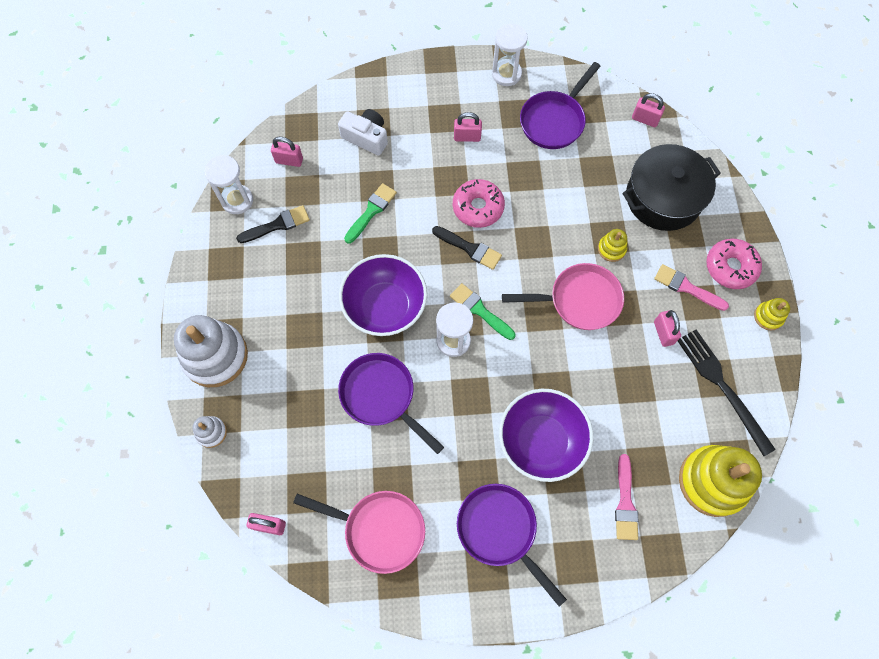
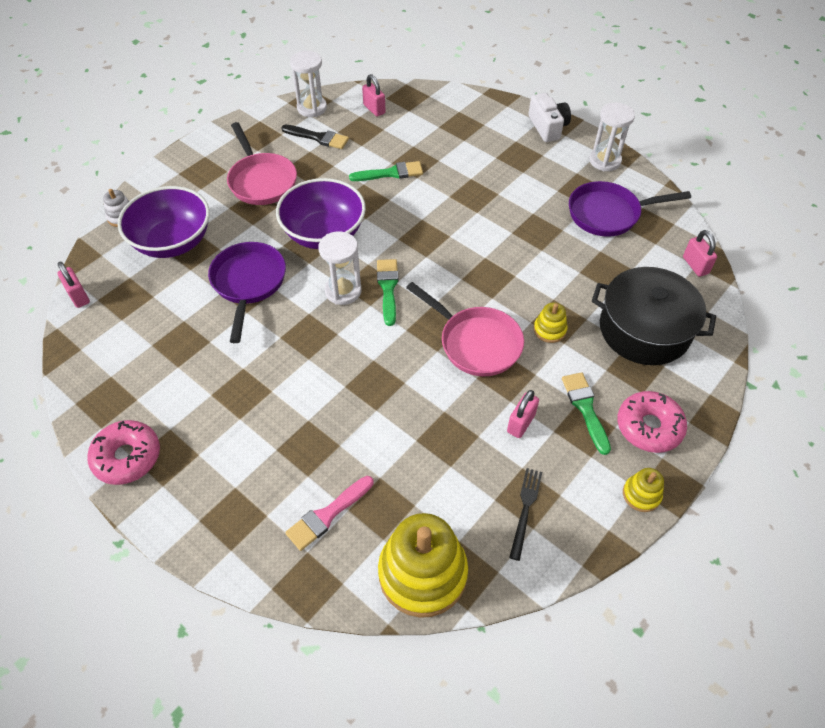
camera: 45 degrees right, 15 degrees down
white stacking toy [174,315,248,387] -> none
pink pan [293,491,425,574] -> pink pan moved to [227,122,297,205]
white camera [338,109,388,156] -> white camera moved to [528,93,571,142]
black brush [432,226,502,270] -> none
pink donut [453,179,505,228] -> pink donut moved to [87,420,160,485]
pink padlock [454,112,482,142] -> none
purple pan [457,484,567,607] -> none
purple bowl [499,389,593,482] -> purple bowl moved to [118,186,210,258]
pink brush [654,264,729,311] -> green brush [562,372,611,455]
black fork [678,329,776,456] -> black fork [509,468,542,561], size x0.56

